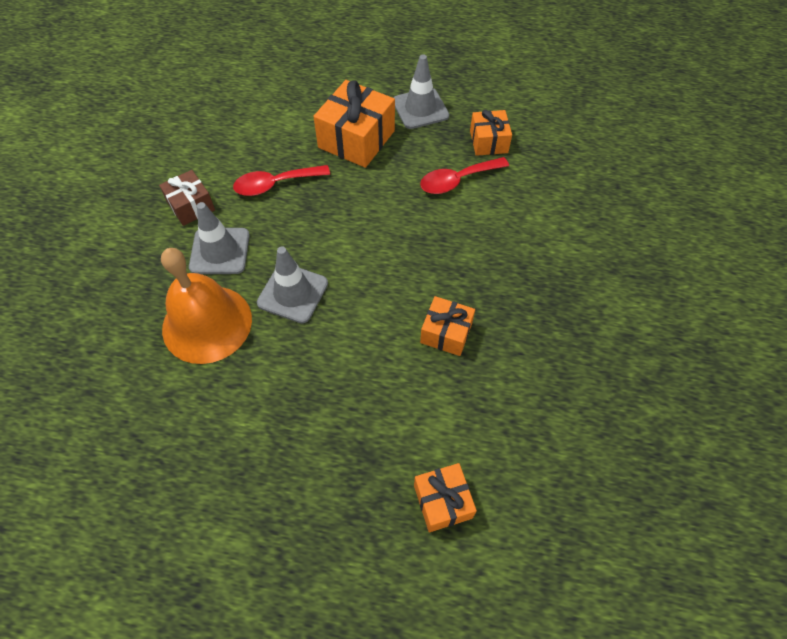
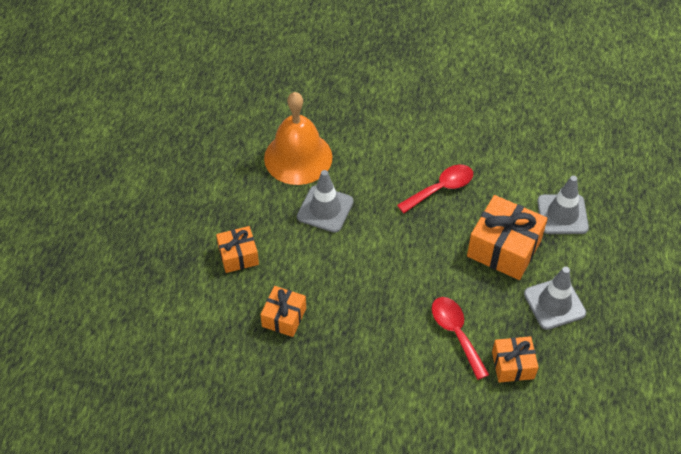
camera: 90 degrees right, 5 degrees down
brown gift [159,170,215,226] -> none
grey traffic cone [189,202,250,274] -> grey traffic cone moved to [537,176,589,234]
red spoon [233,165,330,196] -> red spoon turned 75 degrees clockwise [397,165,473,213]
orange gift [414,463,477,532] -> orange gift moved to [216,226,259,273]

